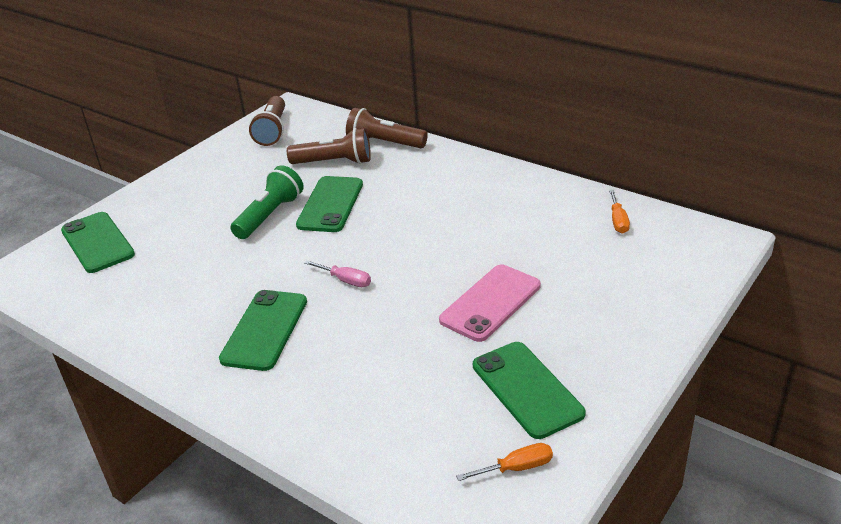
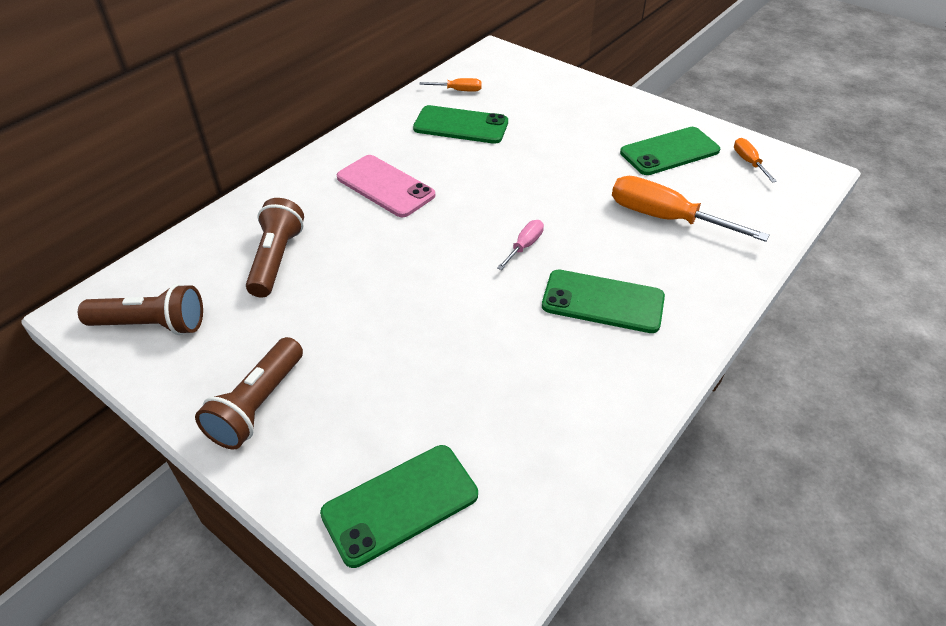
camera: 90 degrees left, 10 degrees up
green flashlight [230,165,304,239] -> none
green phone [296,176,363,232] -> green phone moved to [413,105,508,144]
brown flashlight [346,108,428,148] -> brown flashlight moved to [195,337,303,450]
pink phone [439,265,541,342] -> pink phone moved to [337,155,435,217]
none -> orange screwdriver [612,176,769,242]

